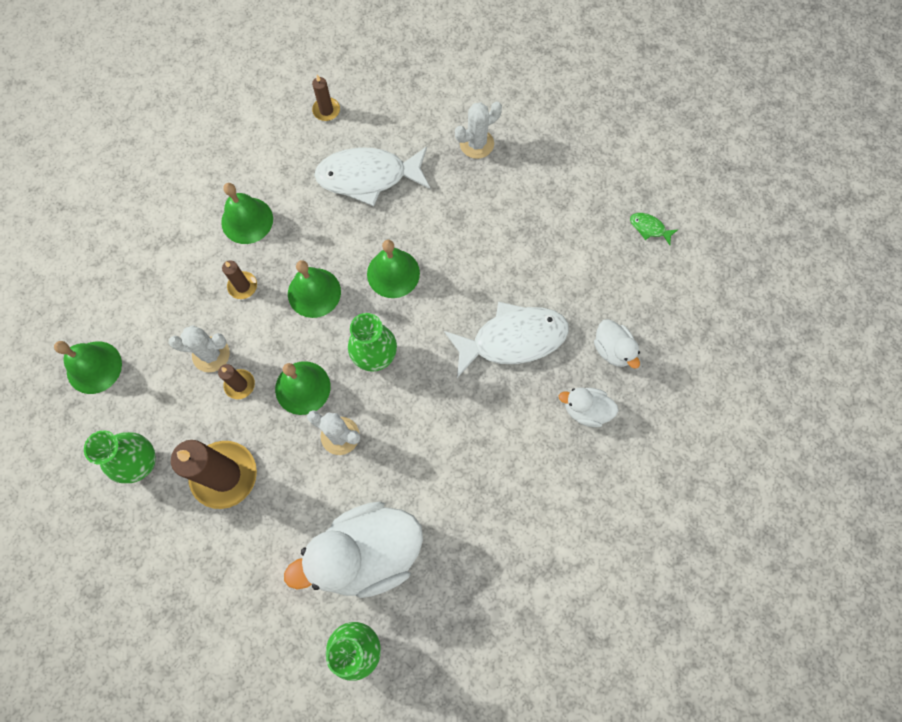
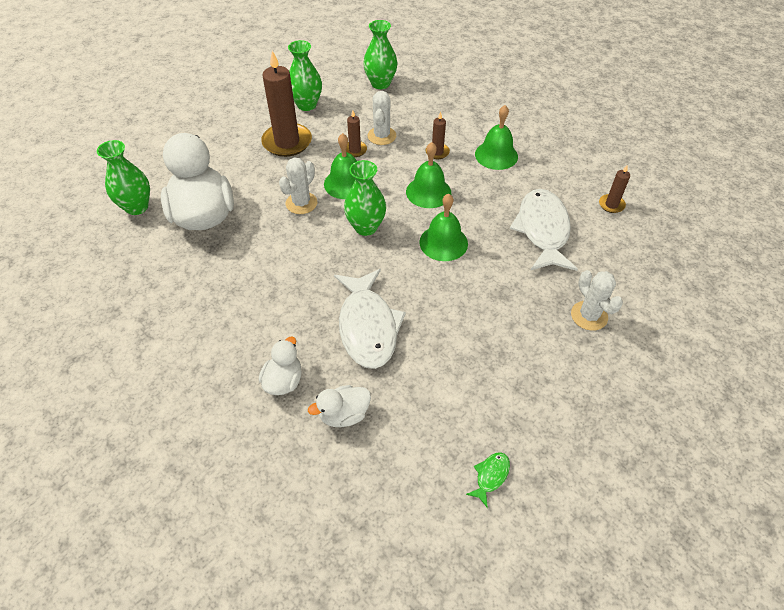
camera: 95 degrees right, 20 degrees down
green bell [54,341,122,394] -> green vase [363,20,397,89]

